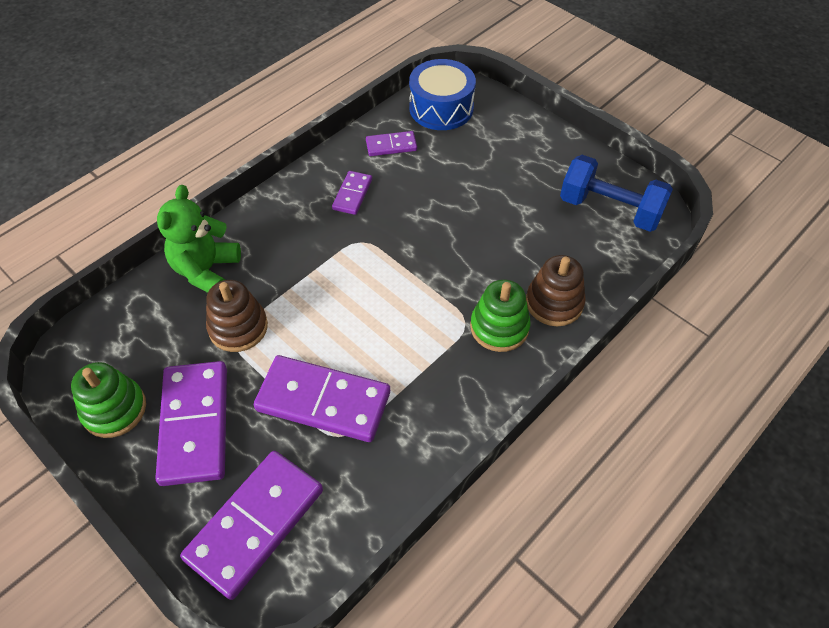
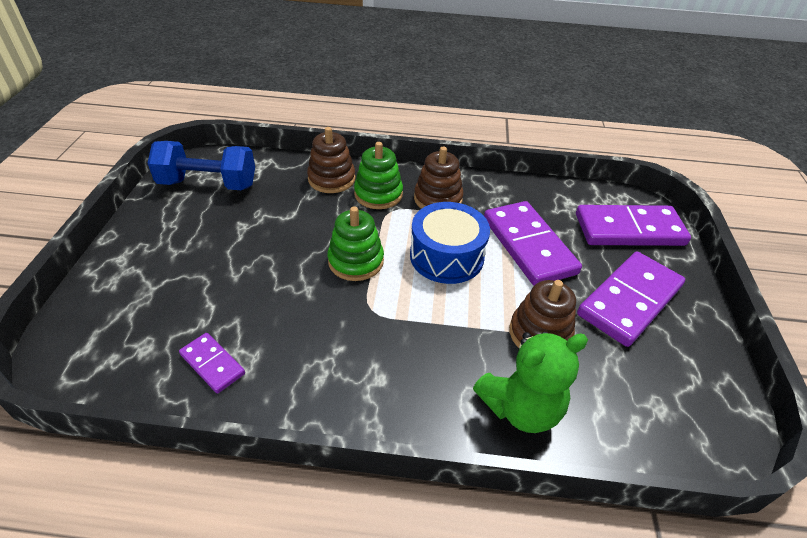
camera: 130 degrees left, 10 degrees down
green stacking toy [71,362,146,438] -> green stacking toy moved to [327,207,384,281]
purple domino [332,171,372,215] -> none
blue drum [409,59,476,130] -> blue drum moved to [410,202,490,284]
blue dumbbell [560,155,673,232] -> blue dumbbell turned 75 degrees counterclockwise [148,141,255,190]
none -> brown stacking toy [414,147,464,209]

